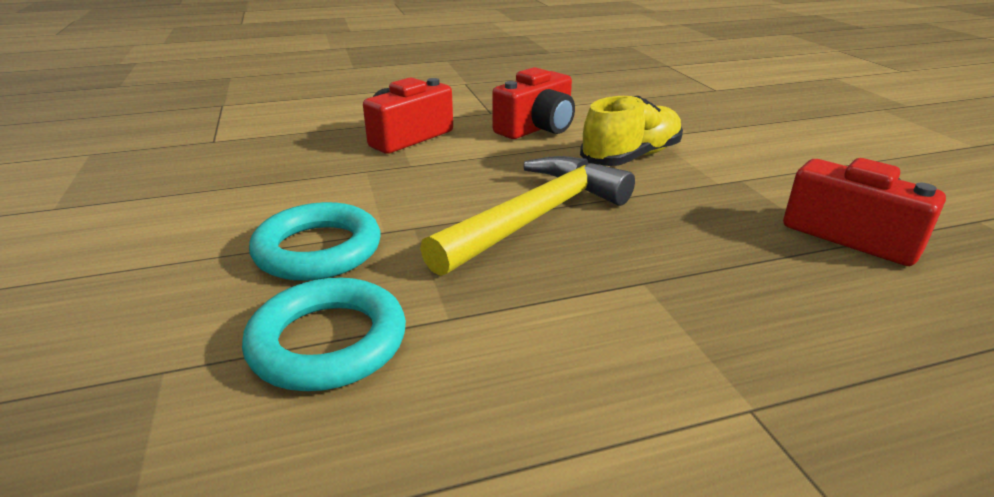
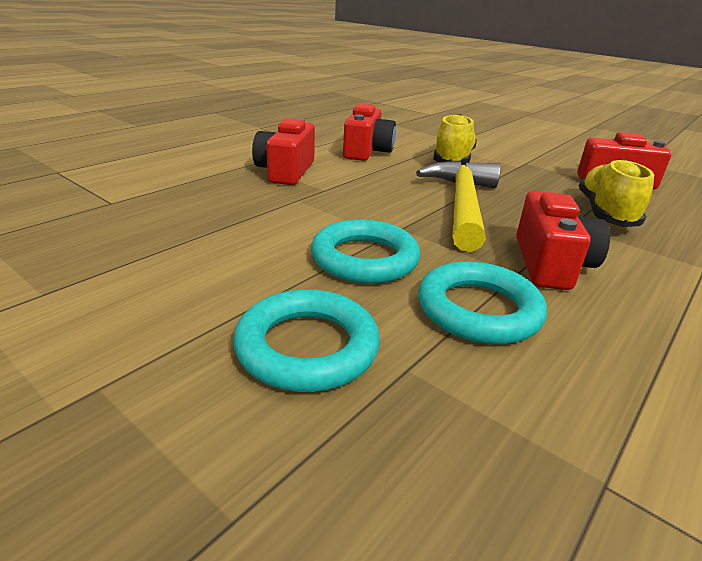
camera: 35 degrees left, 0 degrees up
none -> turquoise ring [233,289,380,392]
none -> red camera [516,191,610,290]
none -> yellow shoe [579,159,654,227]

